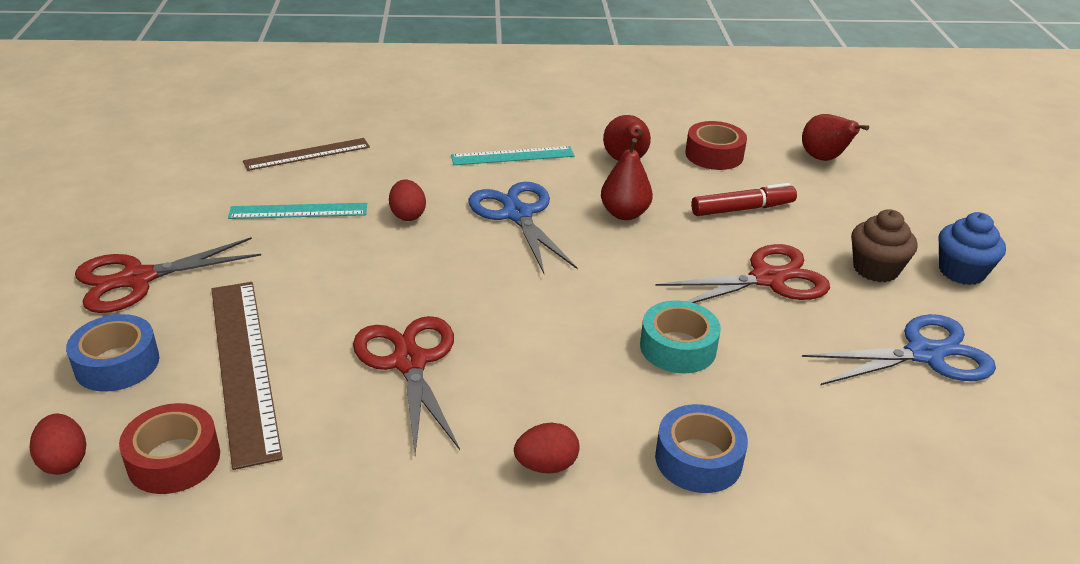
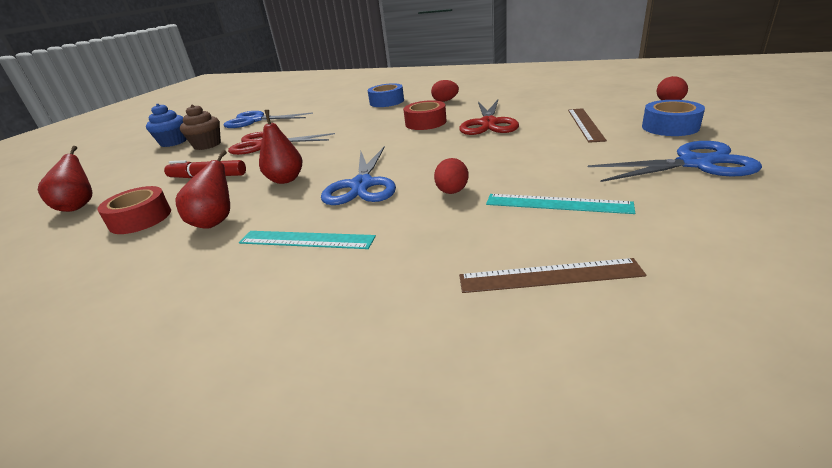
camera: 150 degrees left, 5 degrees down
red scissors [75,237,261,313] -> blue scissors [588,141,762,182]
red tape [119,403,220,494] -> red tape moved to [403,100,447,130]
brown ruler [211,282,283,470] -> brown ruler [568,108,607,143], size x0.60
turquoise tape [640,300,721,374] -> none

